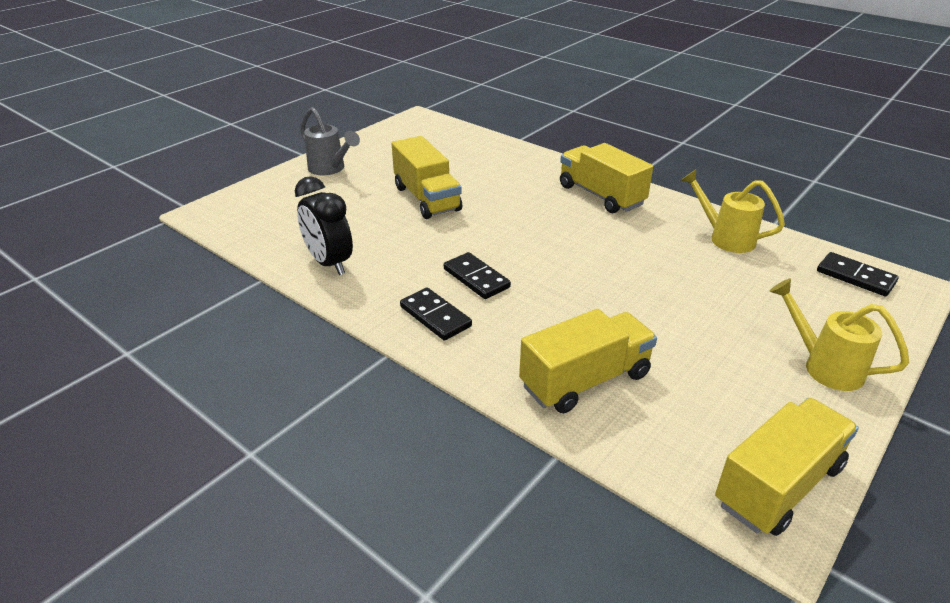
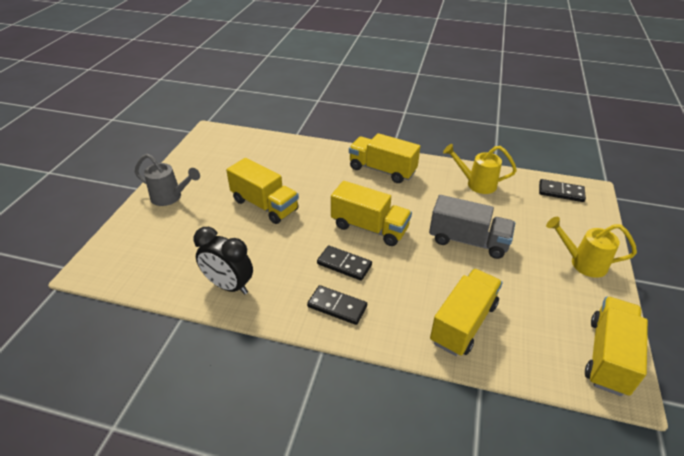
camera: 25 degrees left, 5 degrees up
none -> yellow truck [331,181,412,246]
none -> grey truck [429,195,515,259]

